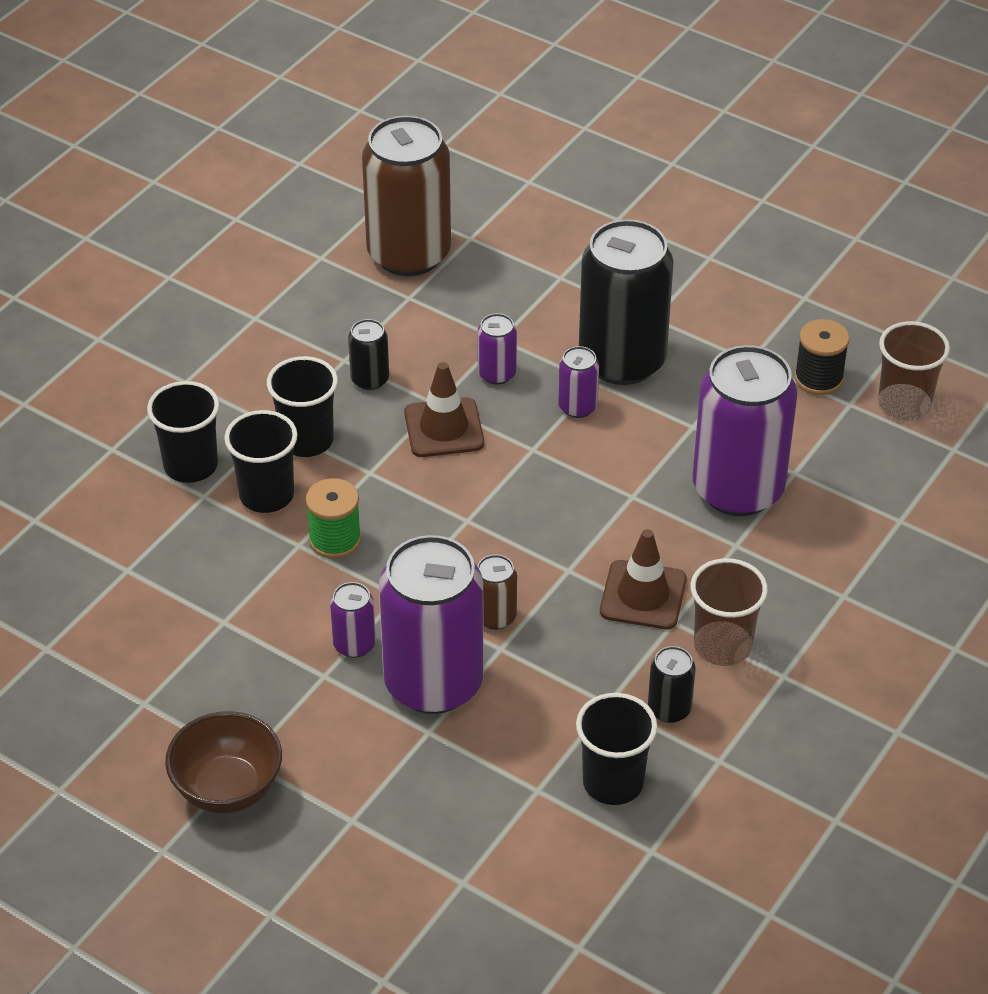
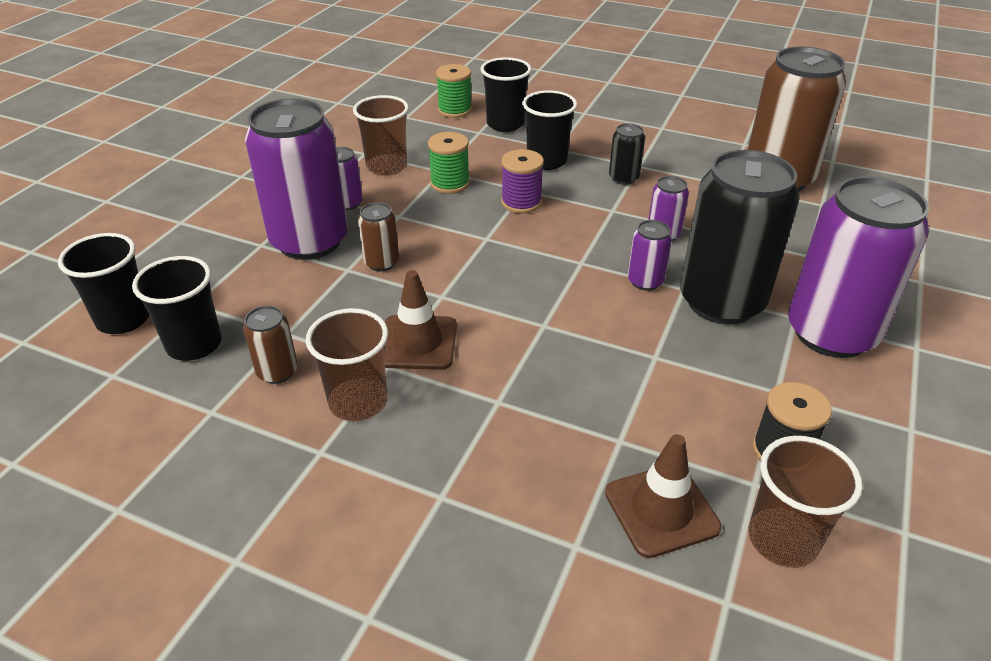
camera: 80 degrees right, 5 degrees down
brown bowl [165,711,282,813] -> none
black cup [224,410,298,513] -> black cup moved to [58,233,149,334]
brown traffic cone [404,362,484,457] -> brown traffic cone moved to [605,434,722,558]
black can [648,646,696,723] -> brown can [243,306,298,384]
purple can [693,345,797,516] -> purple can moved to [788,176,929,358]
none -> brown cup [353,95,409,176]
none -> green spool [436,64,472,118]
none -> purple spool [501,149,544,213]

